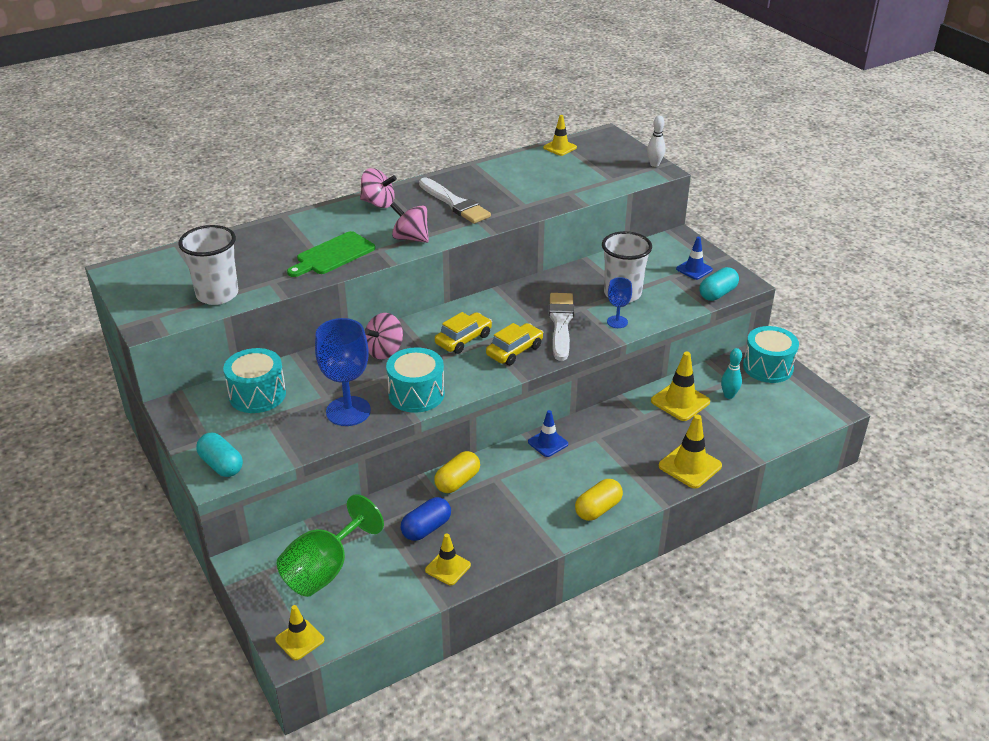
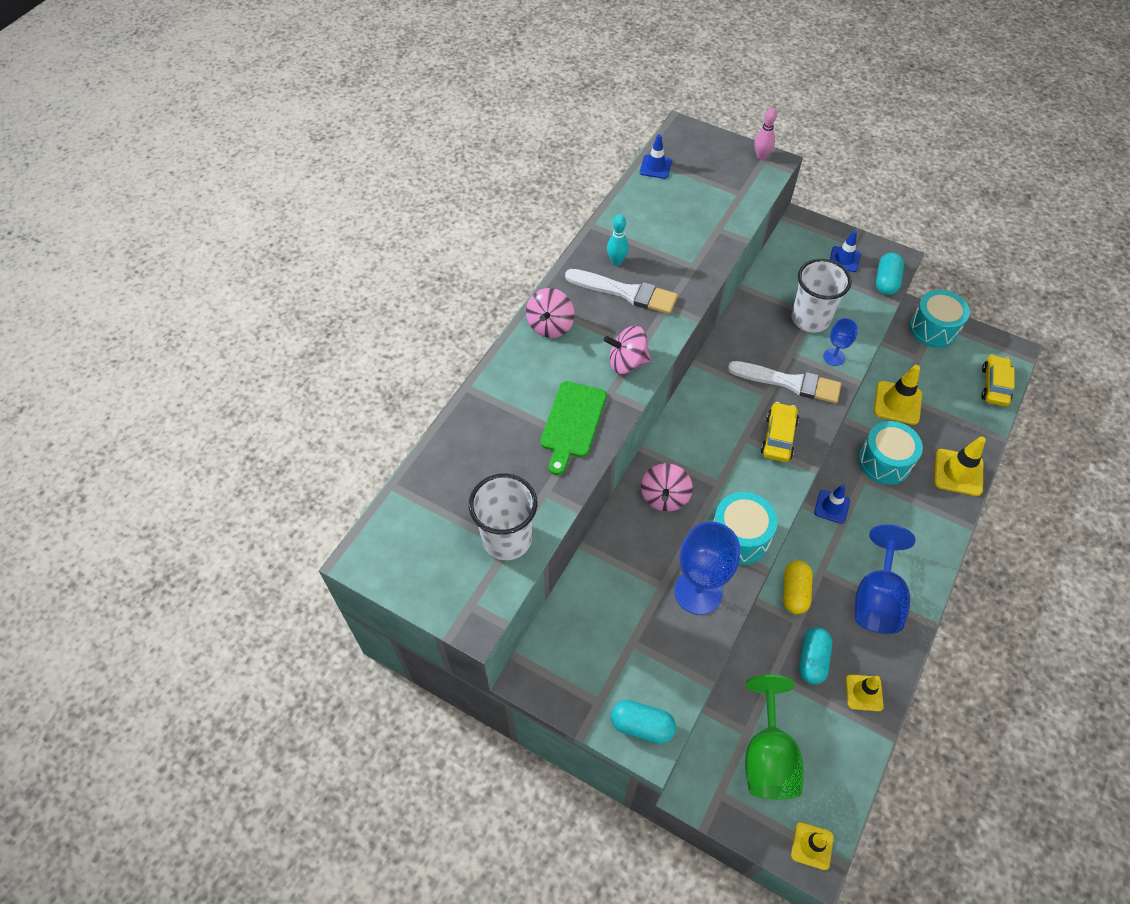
camera: 30 degrees left, 20 degrees up
turquoise drum [223,348,286,413] -> turquoise drum moved to [858,421,923,485]
pink spinning top [360,168,397,208] -> pink spinning top turned 120 degrees clockwise [526,288,575,338]
blue capsule [401,497,451,541] -> turquoise capsule [799,627,832,684]
yellow car [435,312,492,354] -> yellow car moved to [981,354,1015,406]
yellow traffic cone [543,115,577,156] -> blue traffic cone [640,134,672,179]
white brush [549,293,574,361] -> white brush turned 135 degrees clockwise [728,361,841,403]
yellow capsule [575,479,623,521] -> none
white bowling pin [647,116,665,167] -> pink bowling pin [755,108,777,160]
turquoise bowling pin [721,348,742,399] -> turquoise bowling pin moved to [607,214,629,265]
none -> blue goblet [855,524,915,634]

